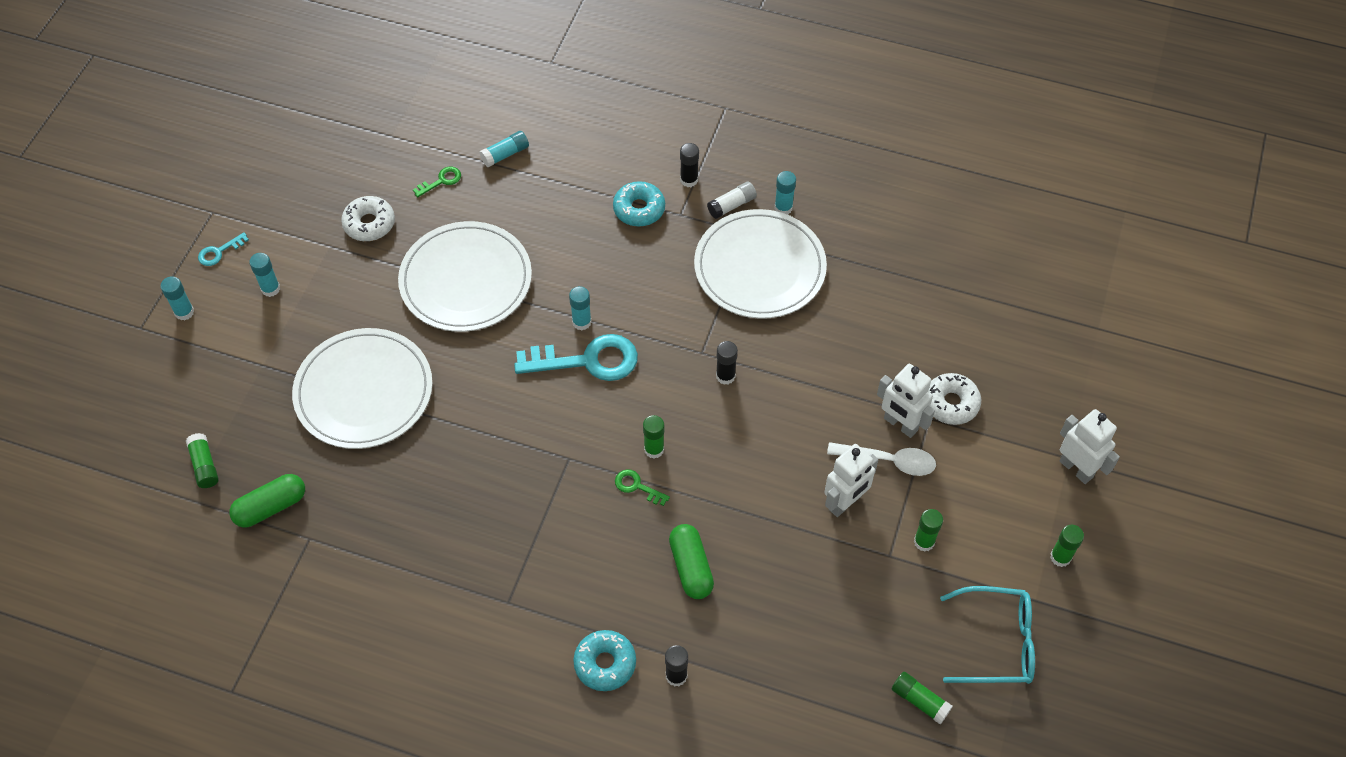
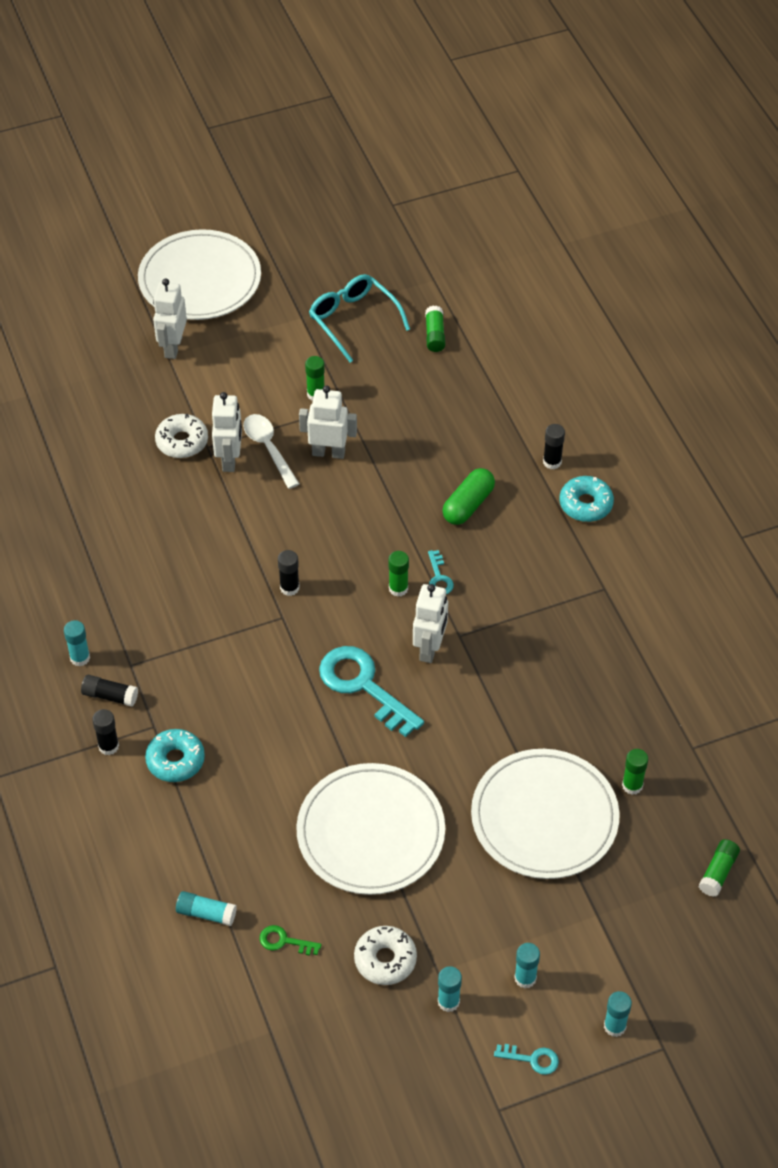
camera: 130 degrees left, 5 degrees down
green capsule [229,474,305,528] -> none
turquoise glue stick [569,286,592,330] -> turquoise glue stick moved to [438,966,462,1012]
green key [615,469,670,506] -> turquoise key [428,550,454,594]
white plate [694,209,827,319] -> white plate moved to [138,229,261,320]
white glue stick [707,182,757,219] -> black glue stick [81,675,138,707]
green glue stick [1050,525,1084,567] -> green glue stick moved to [622,749,648,795]
none -> white robot [413,584,448,663]

